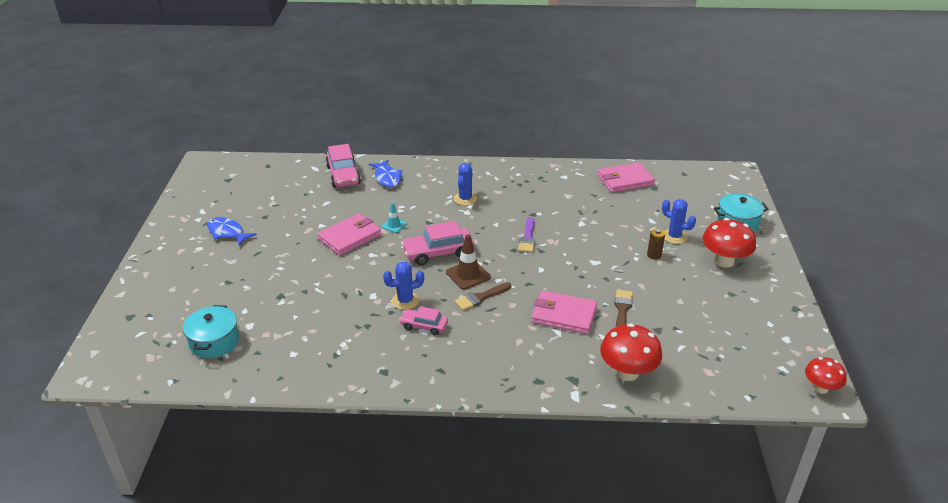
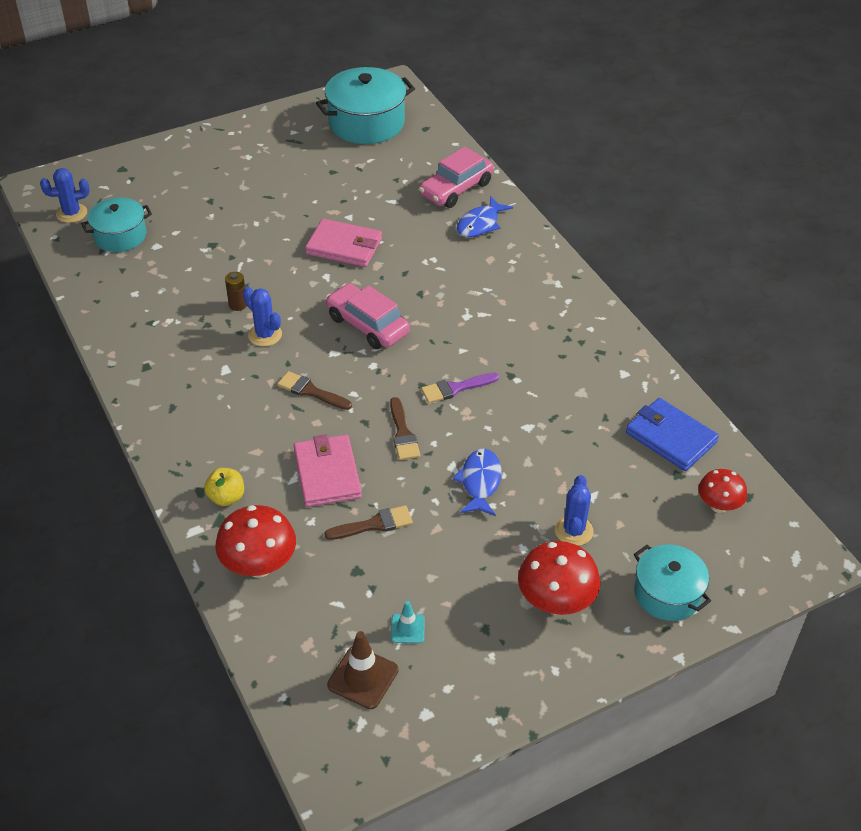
camera: 60 degrees right, 10 degrees up
blue fish [207,217,257,246] -> blue fish moved to [453,448,502,516]
turquoise traffic cone [381,202,407,233] -> turquoise traffic cone moved to [391,601,425,643]
pink car [399,306,448,335] -> none
brown traffic cone [446,234,491,290] -> brown traffic cone moved to [327,631,398,709]
blue cactus [454,163,477,205] -> blue cactus moved to [40,168,89,223]
pink wallet [598,162,655,193] -> blue wallet [626,398,719,471]
brown battery [647,228,665,260] -> brown battery moved to [225,272,247,311]
red mushroom [805,357,847,394] -> red mushroom moved to [698,469,747,513]
none -> yellow apple [204,468,244,506]
none -> turquoise pot [316,67,415,144]
none -> brown brush [390,397,420,460]

